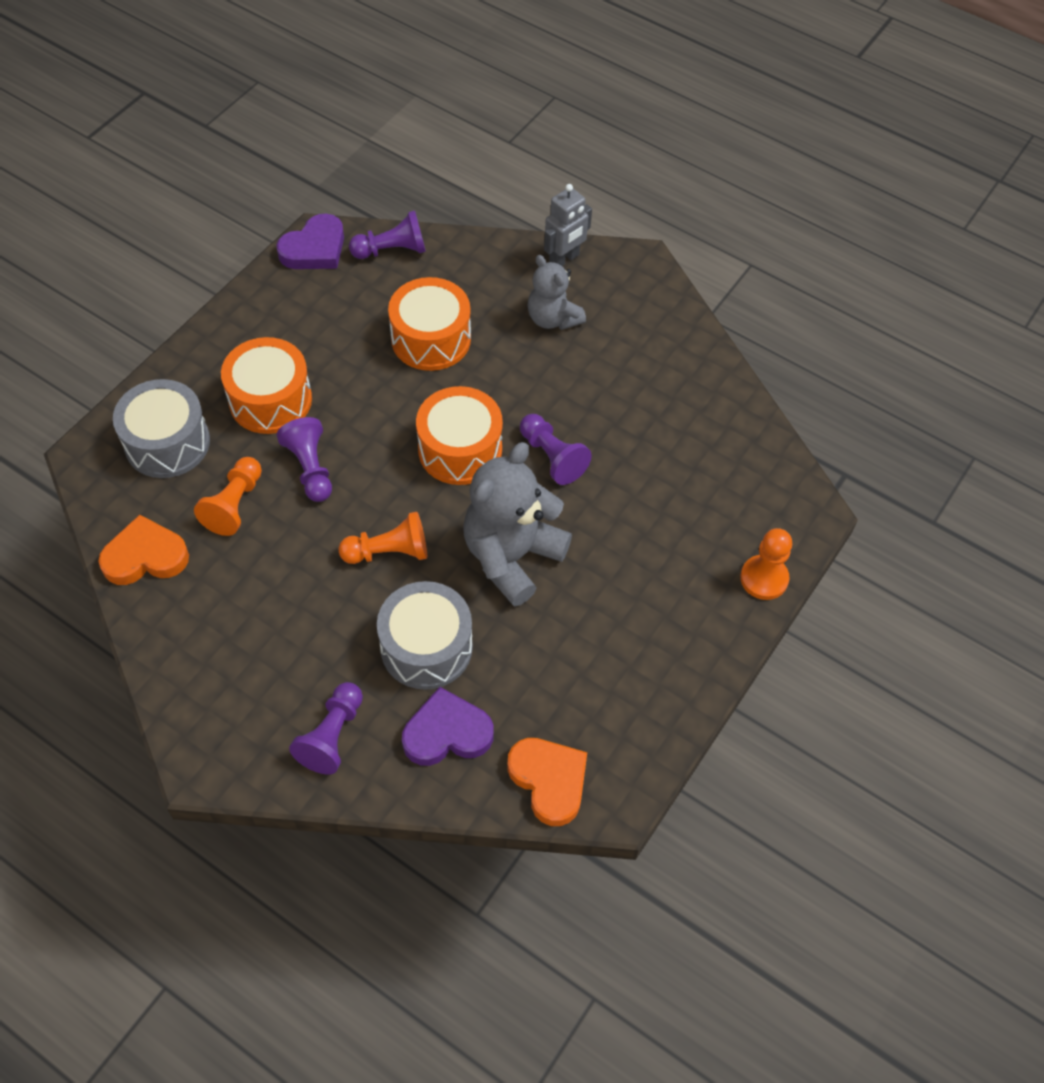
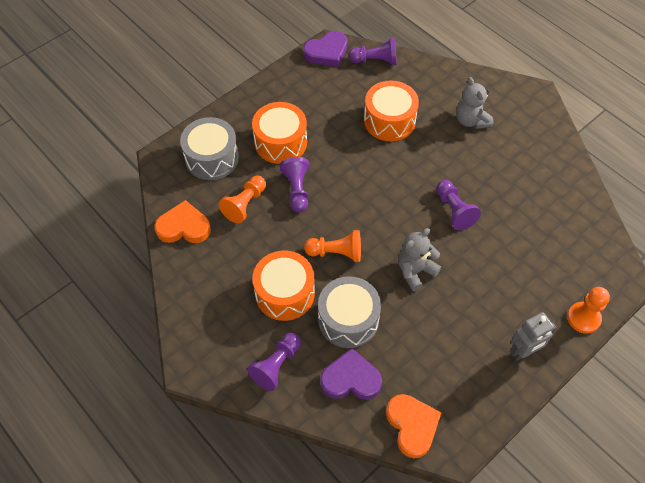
camera: 15 degrees right, 0 degrees up
orange drum [416,386,503,485] -> orange drum moved to [253,251,315,321]
grey teddy bear [463,442,572,607] -> grey teddy bear [398,228,441,291], size x0.61
grey robot [544,184,592,266] -> grey robot moved to [510,312,557,361]

